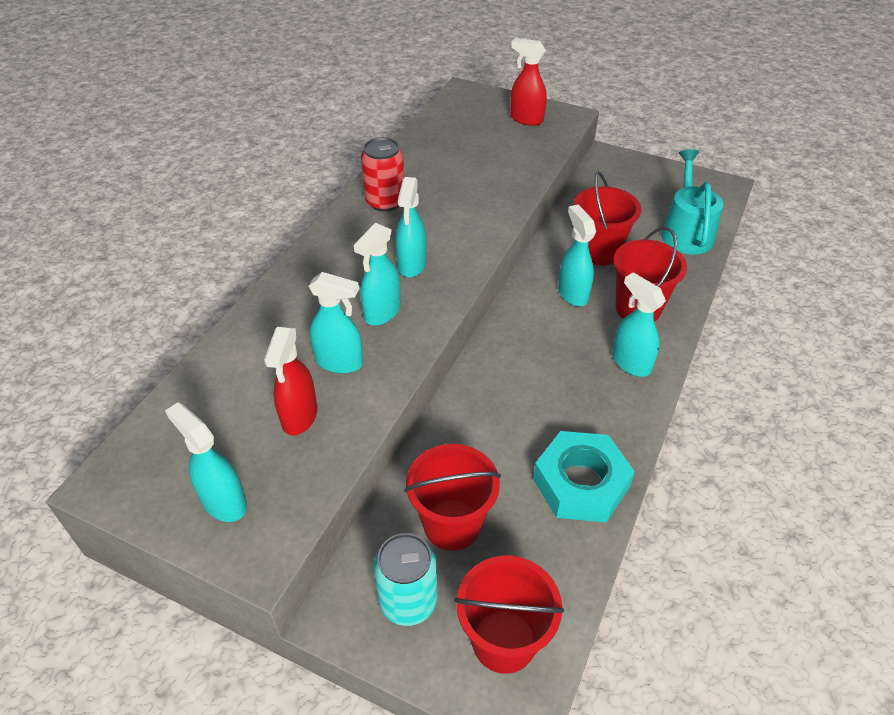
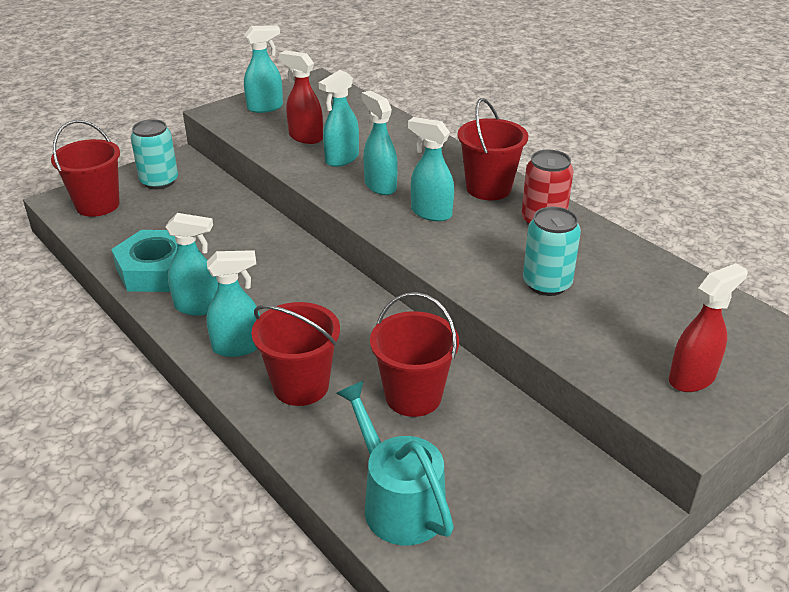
camera: 115 degrees right, 10 degrees down
red bucket [405,444,501,551] -> red bucket moved to [458,98,529,200]
turquoise spray bottle [558,205,596,307] -> turquoise spray bottle moved to [166,213,218,316]
turquoise watering can [661,149,723,254] -> turquoise watering can turned 150 degrees counterclockwise [336,381,454,545]
none -> turquoise can [523,207,581,296]

